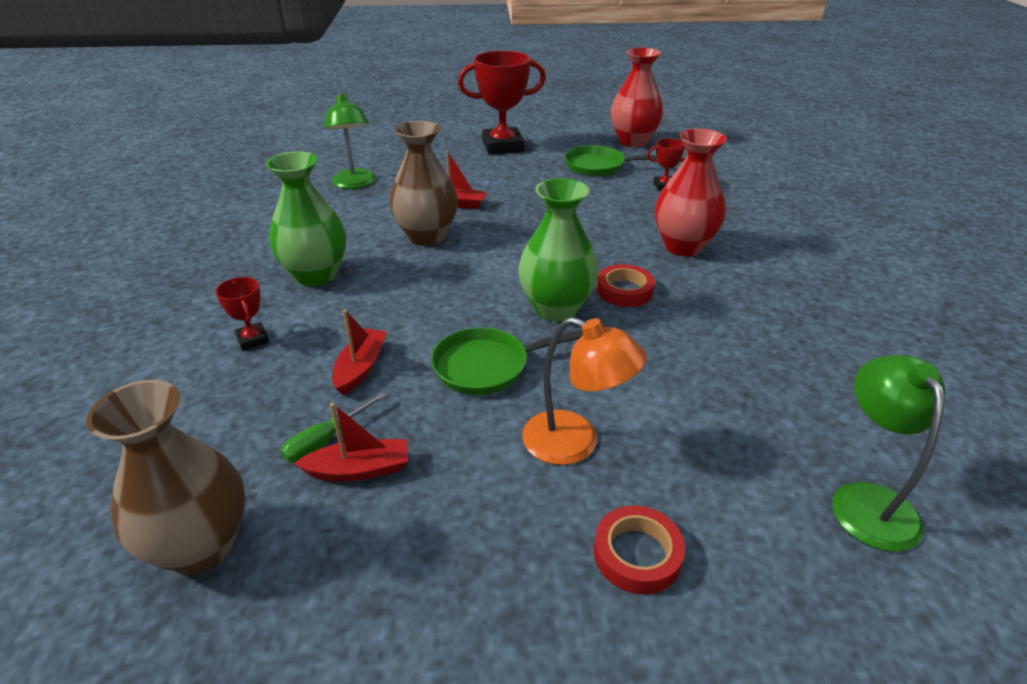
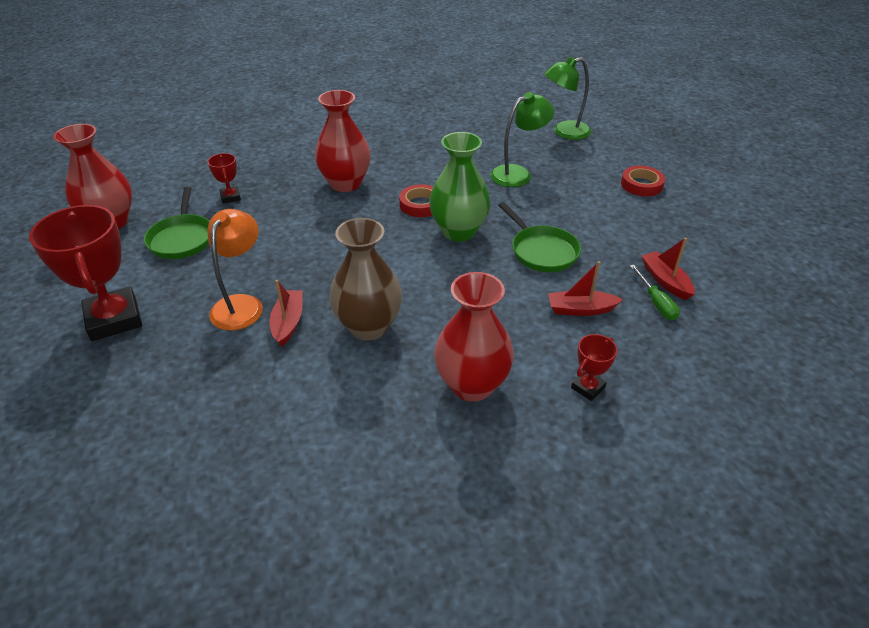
camera: 105 degrees left, 5 degrees up
brown vase [86,380,246,575] -> none
green vase [266,151,346,287] -> red vase [434,272,514,402]
green screwdriver [281,392,386,463] -> green screwdriver turned 45 degrees clockwise [630,265,680,320]
green lamp [324,91,376,189] -> green lamp moved to [490,92,555,187]
orange lamp [522,317,646,465] -> orange lamp moved to [208,209,263,331]

